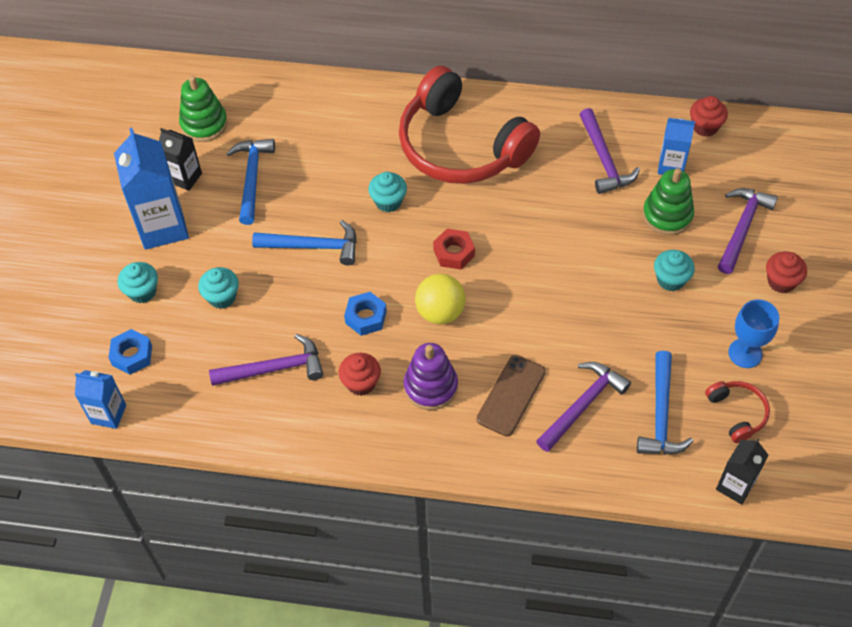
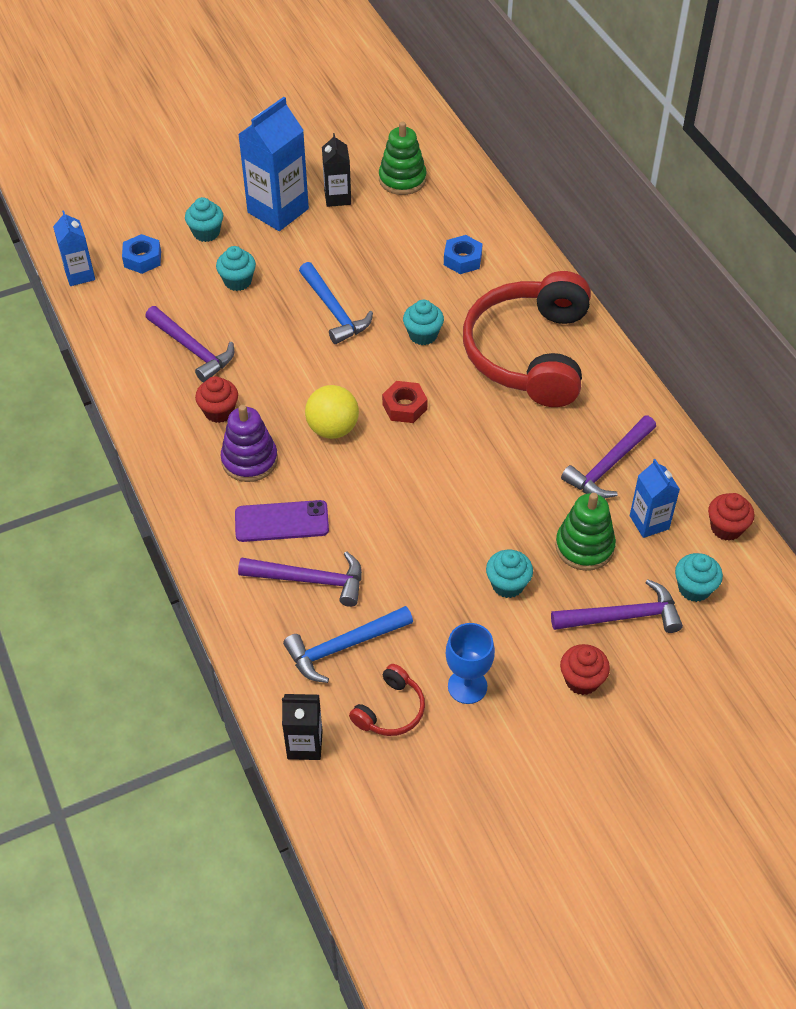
camera: 55 degrees right, 5 degrees down
blue hammer [226,139,275,225] -> none
blue nut [344,292,387,336] -> blue nut moved to [444,235,482,274]
brown phone [477,355,546,437] -> purple phone [235,500,329,542]
none -> turquoise cupcake [675,553,723,602]

